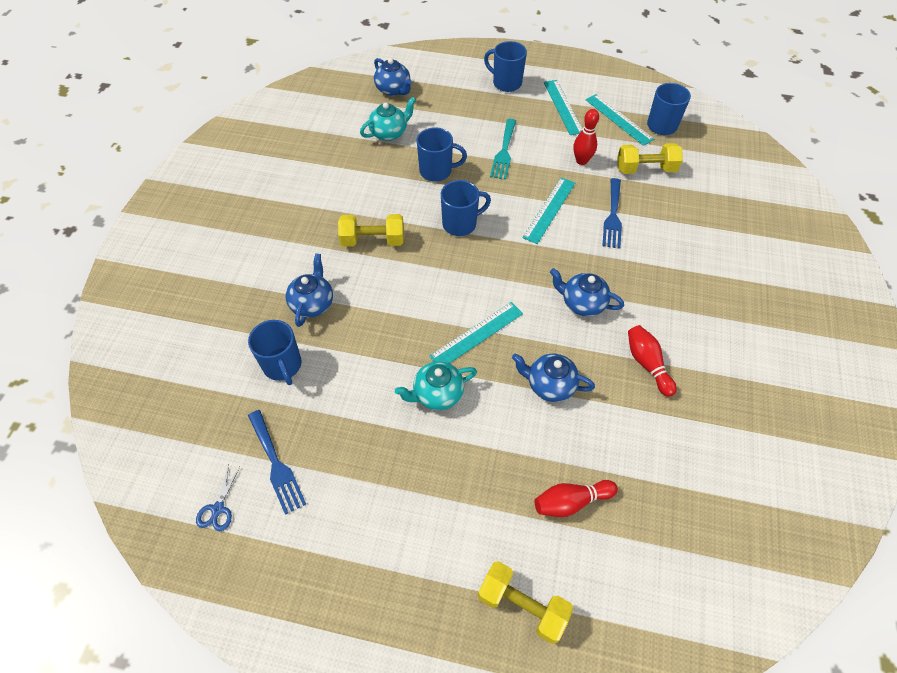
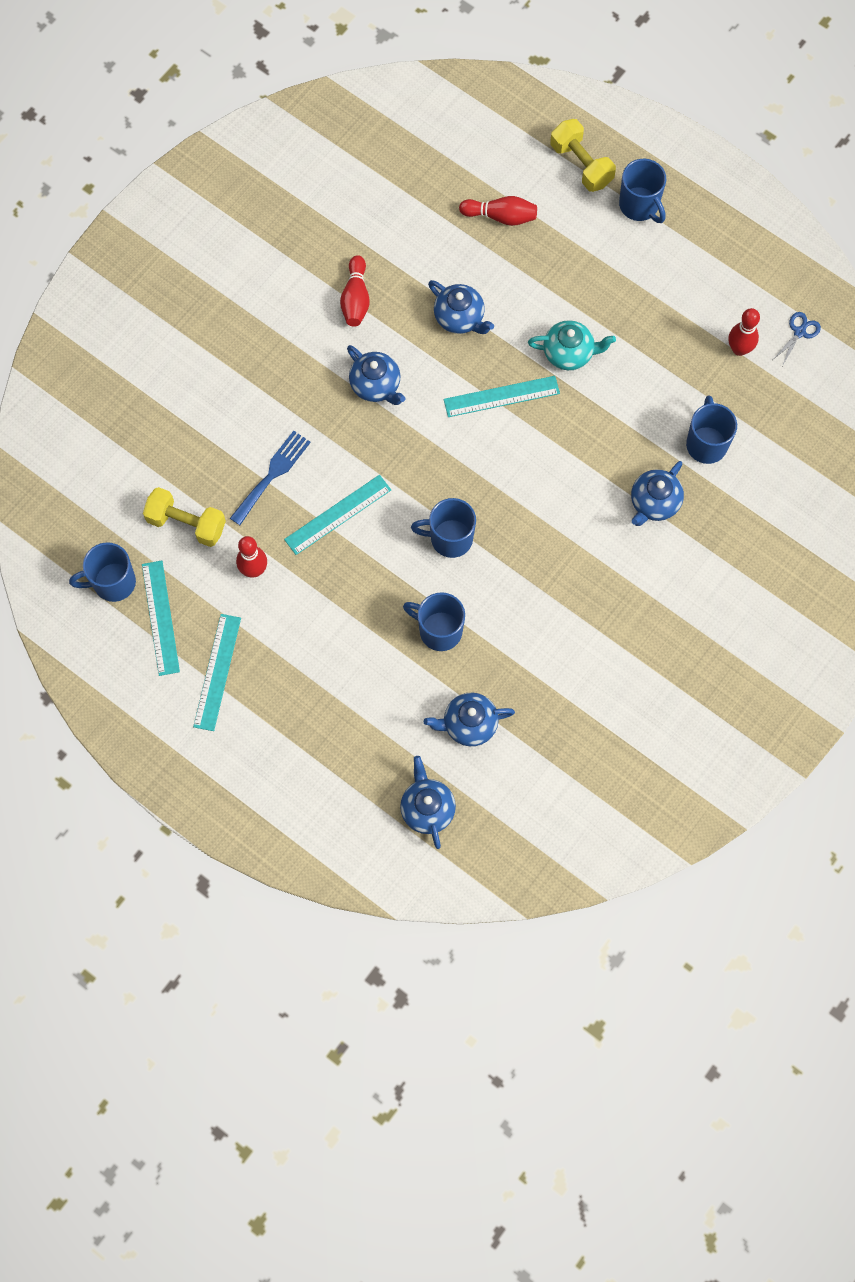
camera: 155 degrees left, 15 degrees up
blue fork [248,410,306,515] -> red bowling pin [728,308,760,356]
yellow dumbbell [338,214,404,247] -> none
turquoise teapot [360,97,416,141] -> blue teapot [424,693,515,746]
blue mug [484,41,527,92] -> blue mug moved to [619,159,666,223]
turquoise fork [490,119,516,180] -> none

